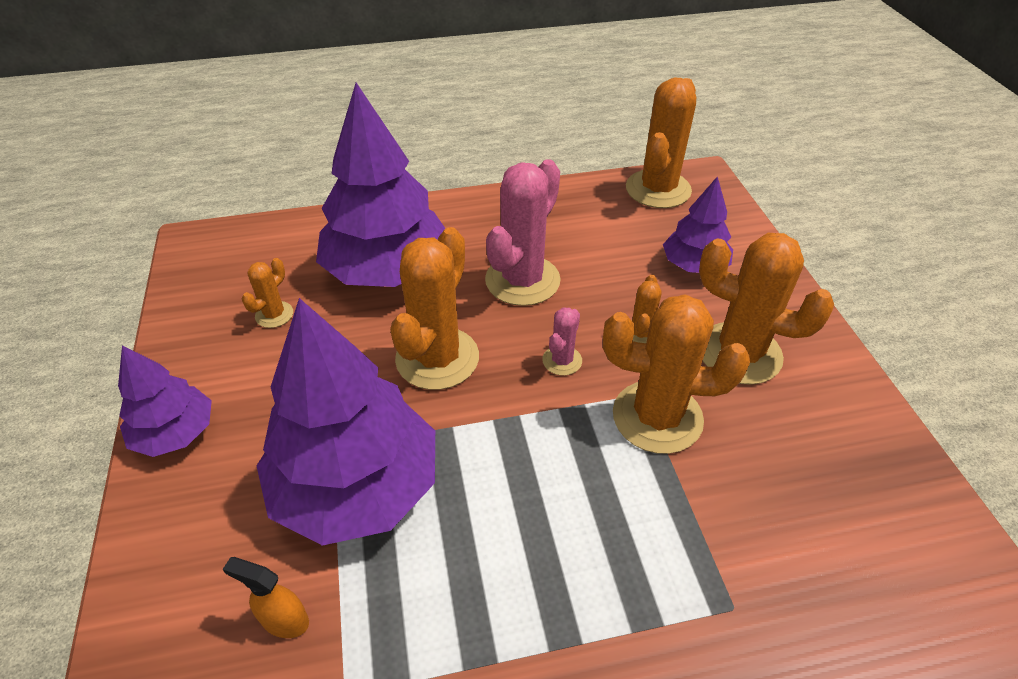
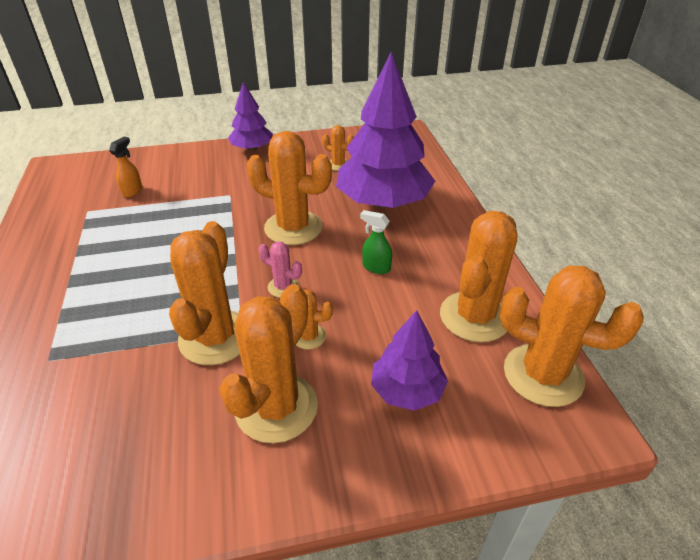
camera: 90 degrees right, 5 degrees down
purple tree [257,298,435,546] -> none
pink cactus [485,159,561,306] -> green spray bottle [360,210,392,274]
none -> orange cactus [440,211,517,342]

